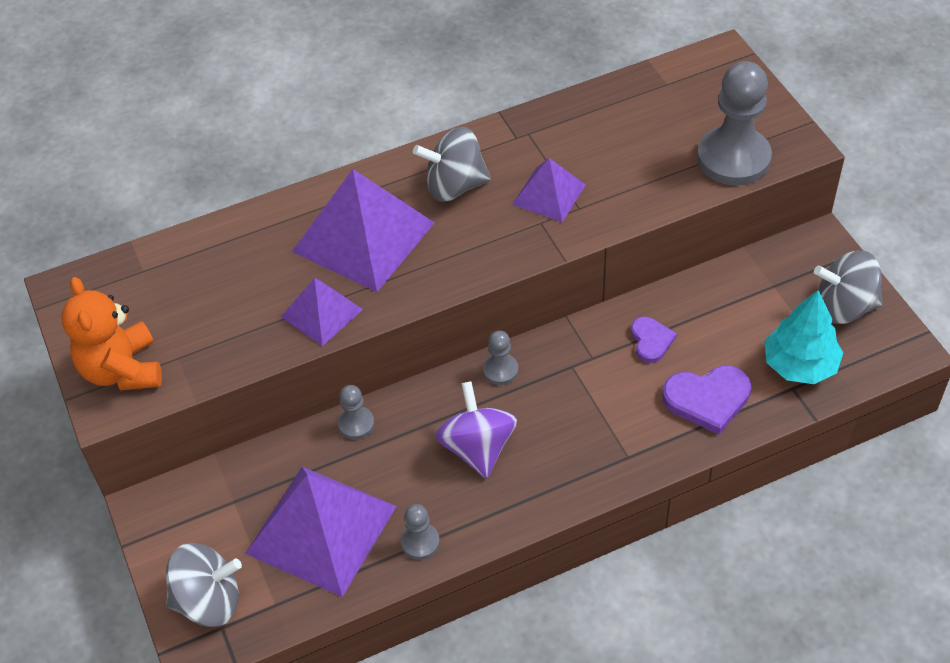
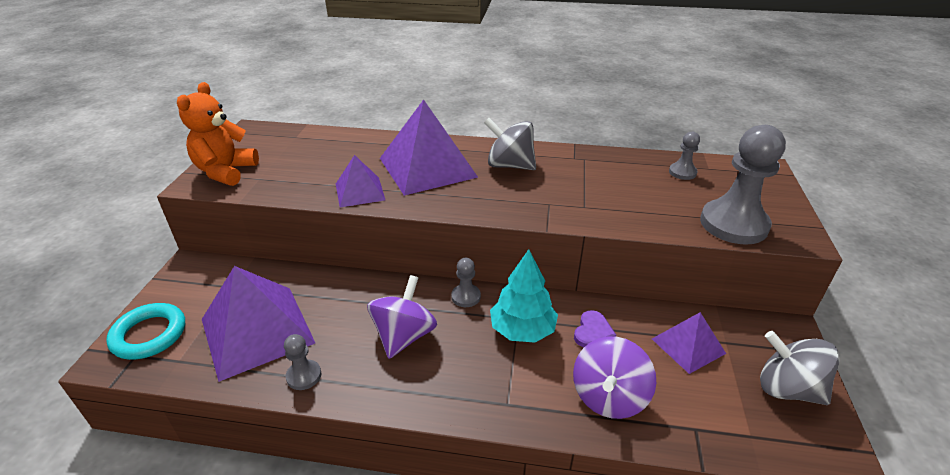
camera: 30 degrees right, 15 degrees down
grey spinning top [166,543,242,627] -> turquoise ring [106,303,185,360]
grey pawn [338,385,374,439] -> grey pawn moved to [669,132,700,180]
purple pyramid [512,158,585,222] -> purple pyramid moved to [652,312,726,374]
purple heart [662,366,751,435] -> purple spinning top [573,336,656,419]
turquoise tree [764,290,844,384] -> turquoise tree moved to [490,249,558,343]

